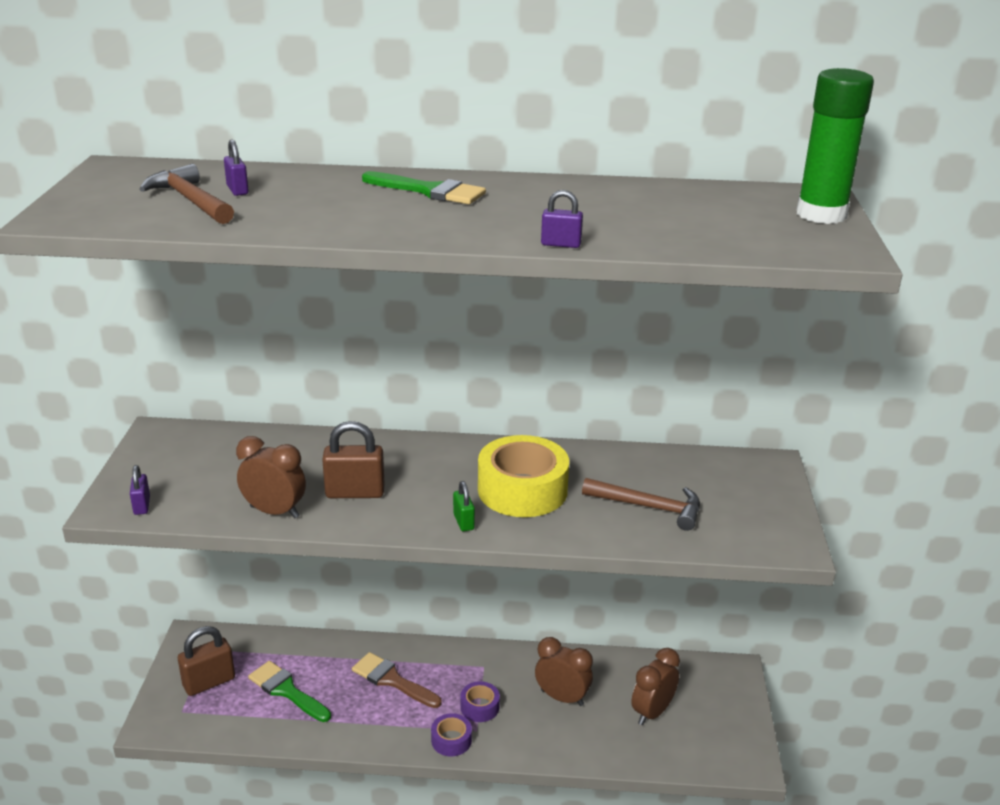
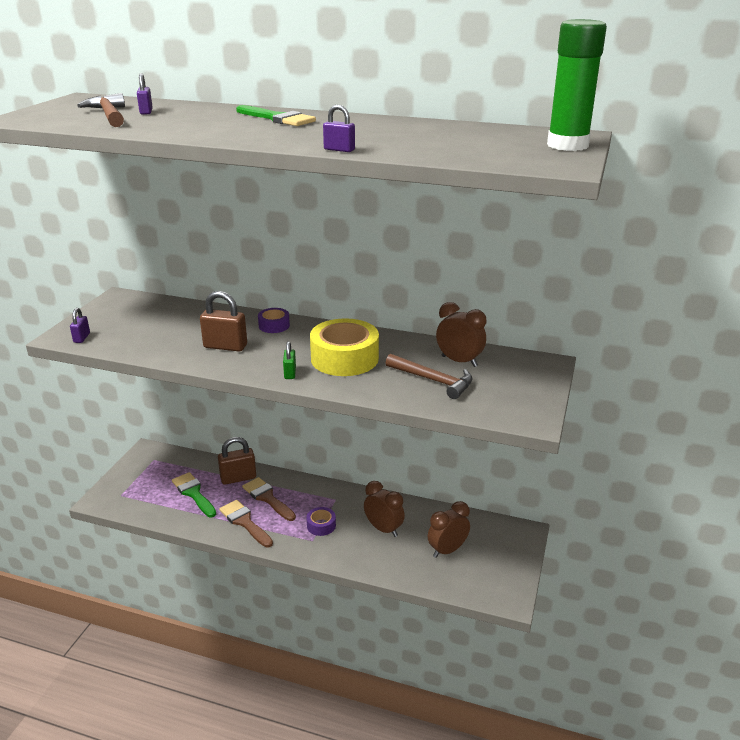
camera: 15 degrees right, 0 degrees up
brown padlock [178,626,235,696] -> brown padlock moved to [218,437,256,485]
brown clock [236,436,306,518] -> brown clock moved to [436,302,486,367]
purple tape [431,713,472,756] -> purple tape moved to [258,308,290,333]
none -> brown brush [219,500,273,547]

